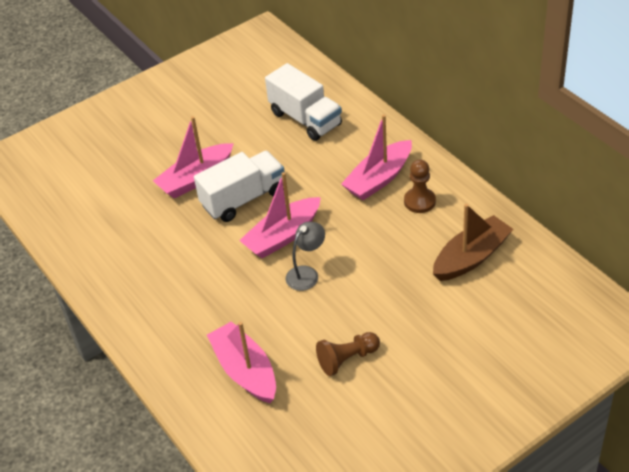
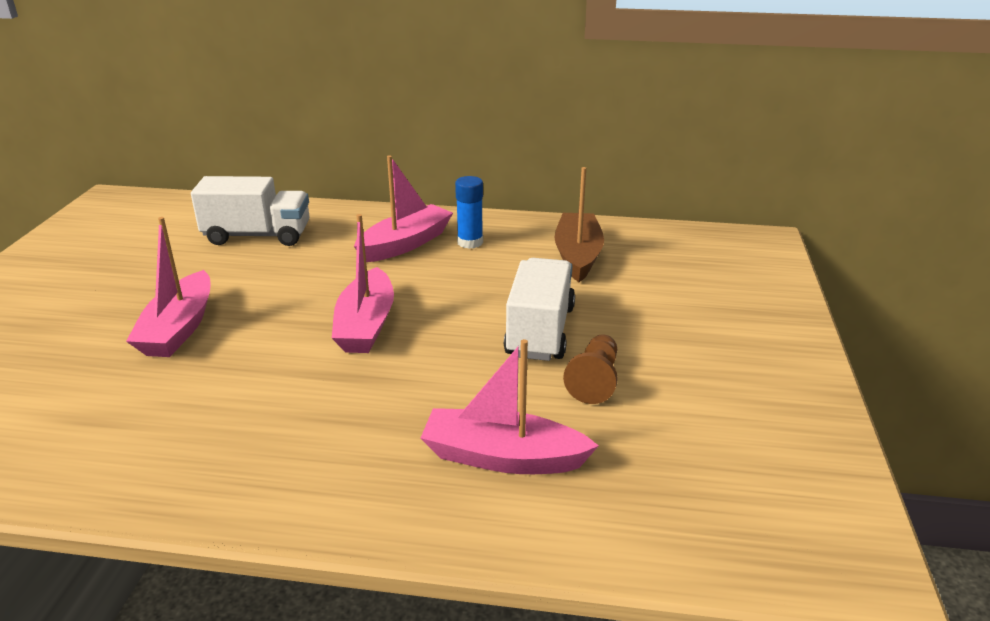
camera: 50 degrees left, 15 degrees down
white truck [194,151,285,222] -> white truck moved to [504,258,575,361]
grey lamp [286,222,325,291] -> none
pink boat [341,114,412,200] -> pink boat turned 135 degrees counterclockwise [354,155,453,262]
brown pawn [404,159,436,213] -> blue glue stick [455,176,483,249]

